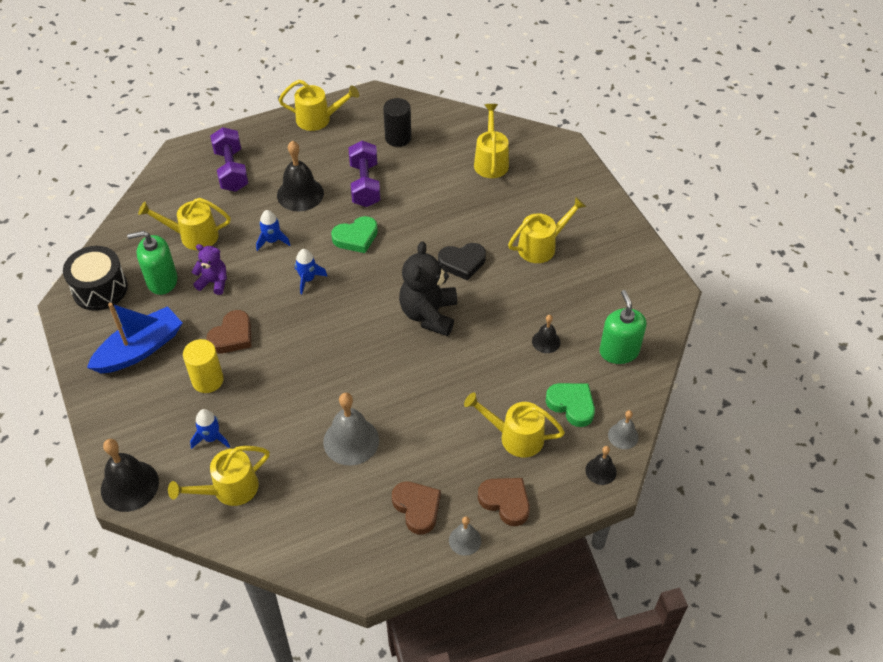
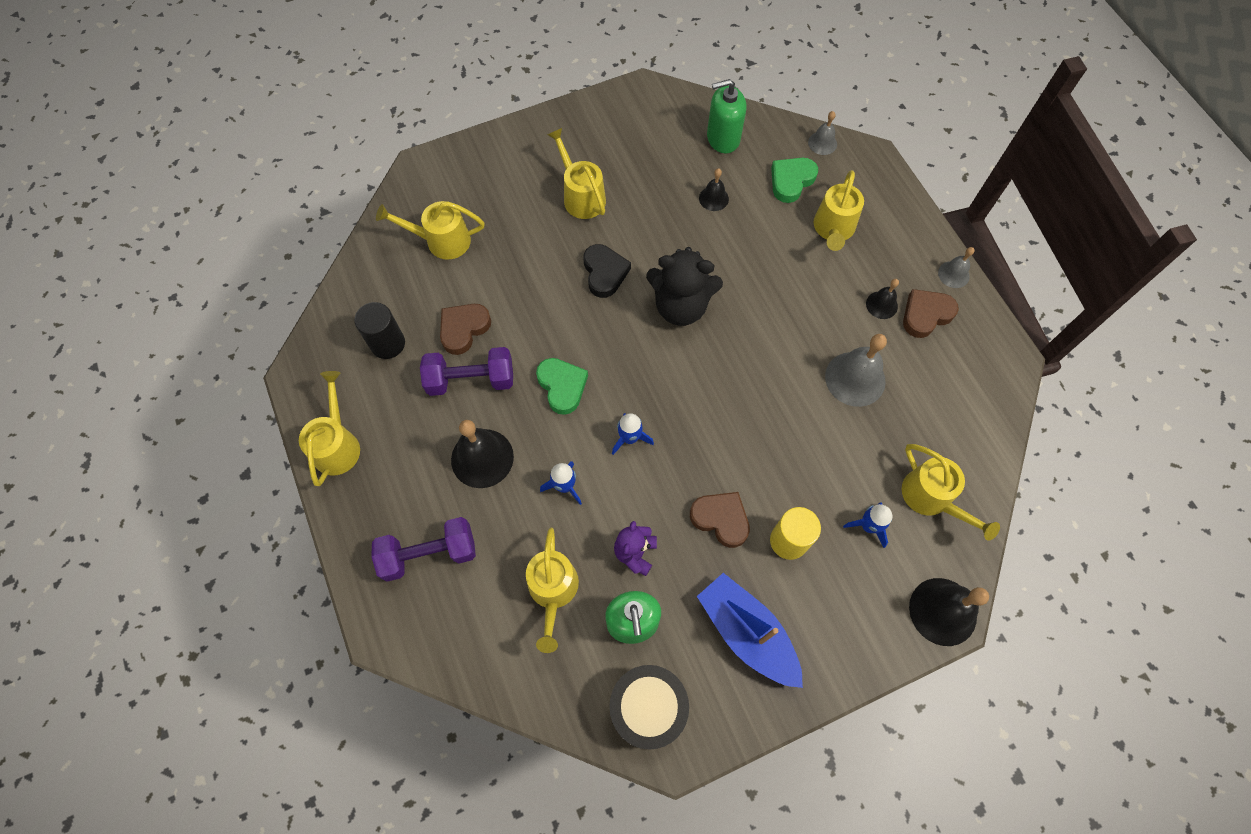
camera: 90 degrees left, 15 degrees up
brown heart [478,478,530,526] -> brown heart moved to [440,304,491,355]
black bell [585,446,617,485] -> black bell moved to [866,279,899,319]

